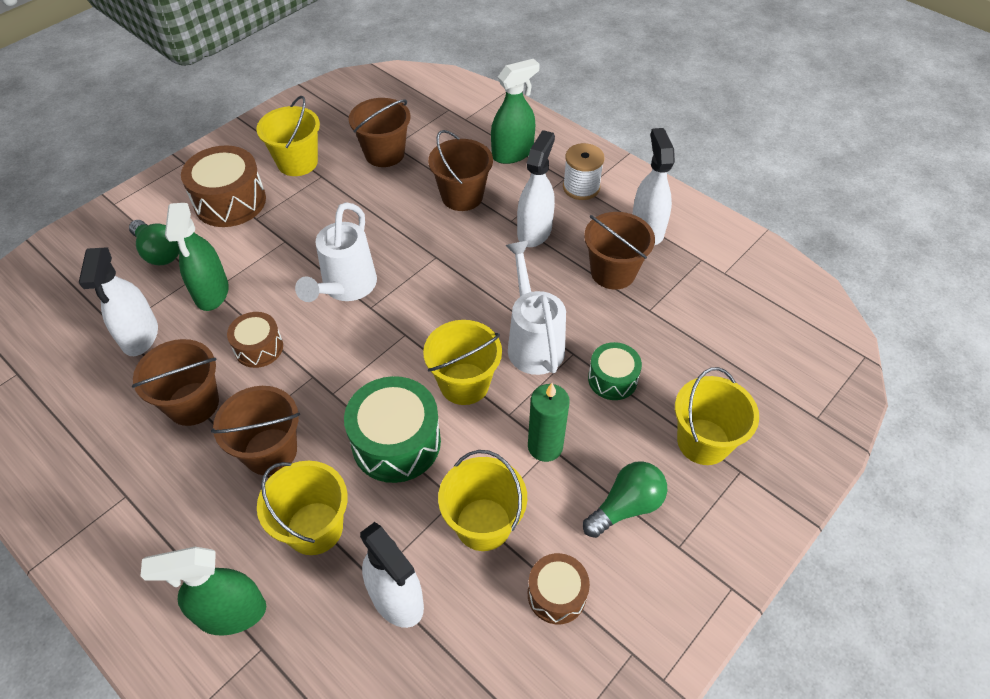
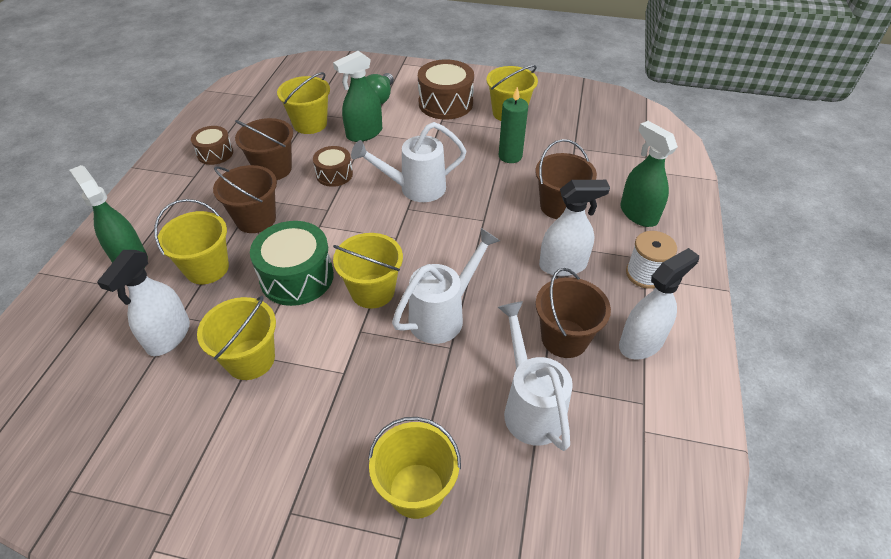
camera: 60 degrees right, 5 degrees down
white spray bottle [79,247,158,356] -> yellow bucket [277,72,330,134]
brown bucket [349,98,411,167] -> none
green spray bottle [491,59,540,164] -> green spray bottle turned 150 degrees counterclockwise [620,121,678,227]
green candle [528,383,570,462] -> green candle moved to [499,87,528,163]
brown drum [528,553,590,624] -> brown drum moved to [191,126,233,165]
green light bulb [583,461,667,538] -> none
green drum [588,342,642,400] -> none
none -> white watering can [498,301,573,451]

